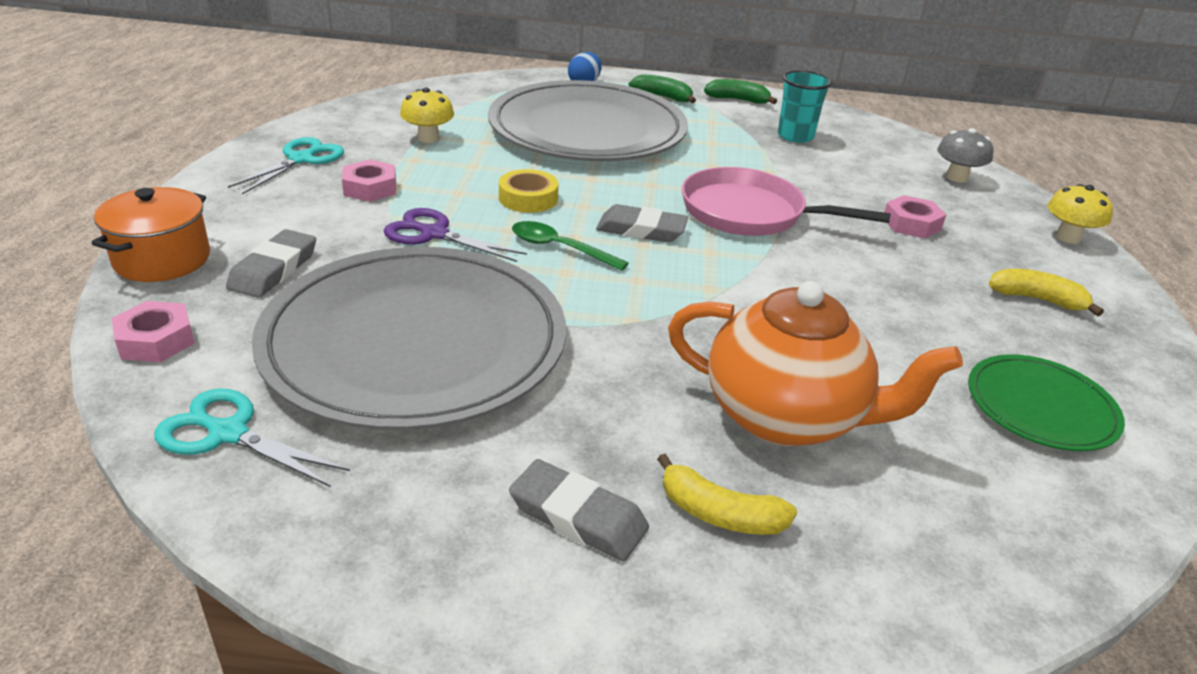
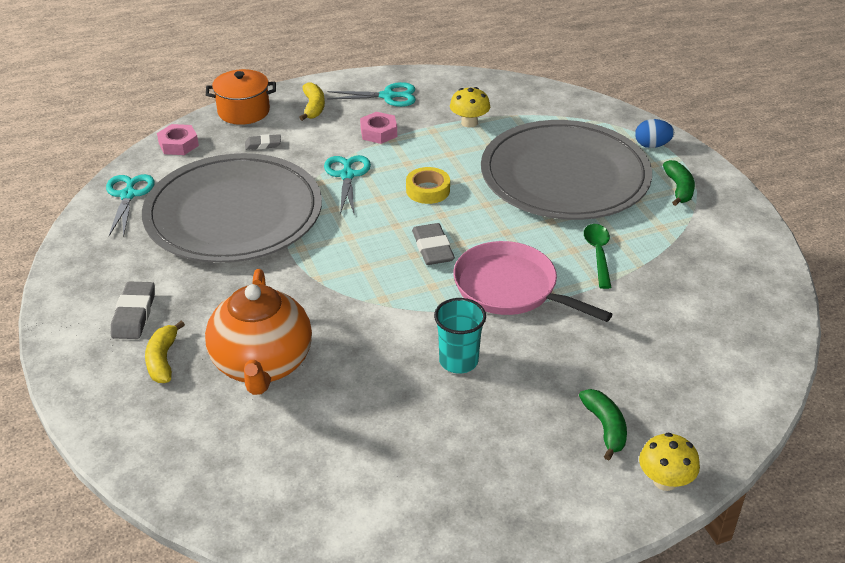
camera: 65 degrees right, 5 degrees up
grey eraser [226,229,316,298] -> grey eraser [245,134,281,150], size x0.61
purple scissors [384,208,527,262] -> turquoise scissors [324,155,371,214]
green spoon [512,221,629,271] -> green spoon moved to [584,224,611,289]
pink pan [682,167,891,236] -> pink pan turned 45 degrees counterclockwise [453,241,613,322]
green banana [704,79,777,104] -> green banana moved to [579,389,627,460]
turquoise cup [778,70,832,143] -> turquoise cup moved to [434,298,486,373]
pink nut [884,195,946,239] -> none
grey mushroom [937,128,993,183] -> none
green plate [968,354,1125,451] -> none
yellow banana [989,269,1104,316] -> yellow banana moved to [299,82,325,121]

